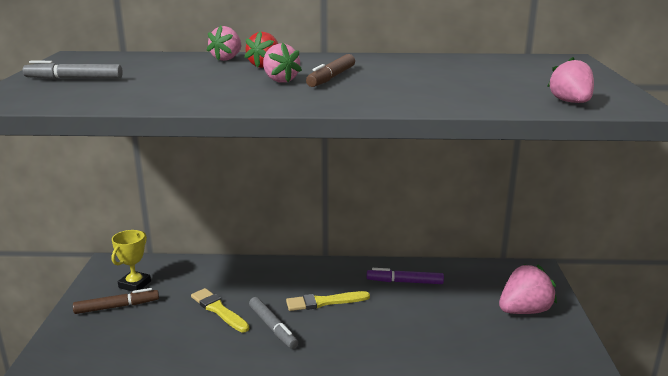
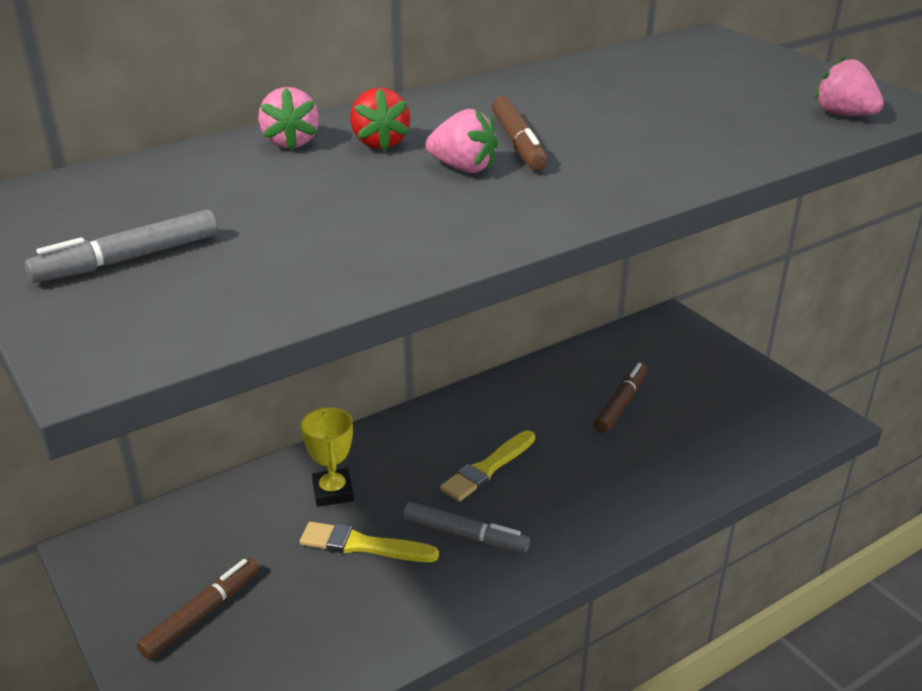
camera: 35 degrees left, 10 degrees up
yellow trophy [112,230,151,291] -> yellow trophy moved to [301,407,354,507]
purple marker [367,268,444,284] -> none
pink strawberry [499,264,557,314] -> none
none -> brown marker [594,363,647,433]

